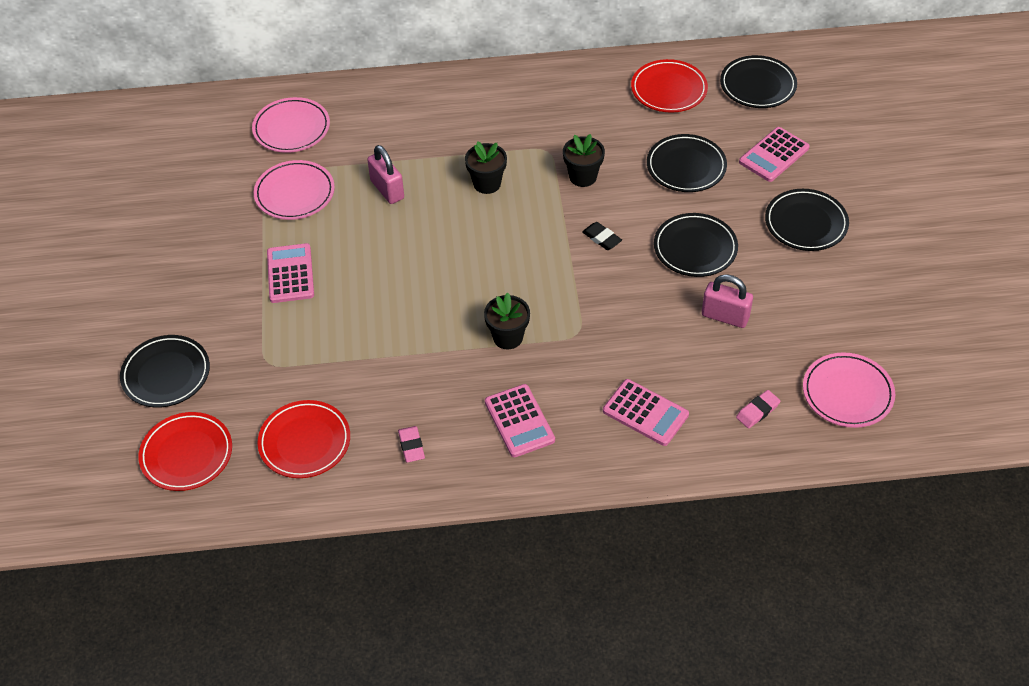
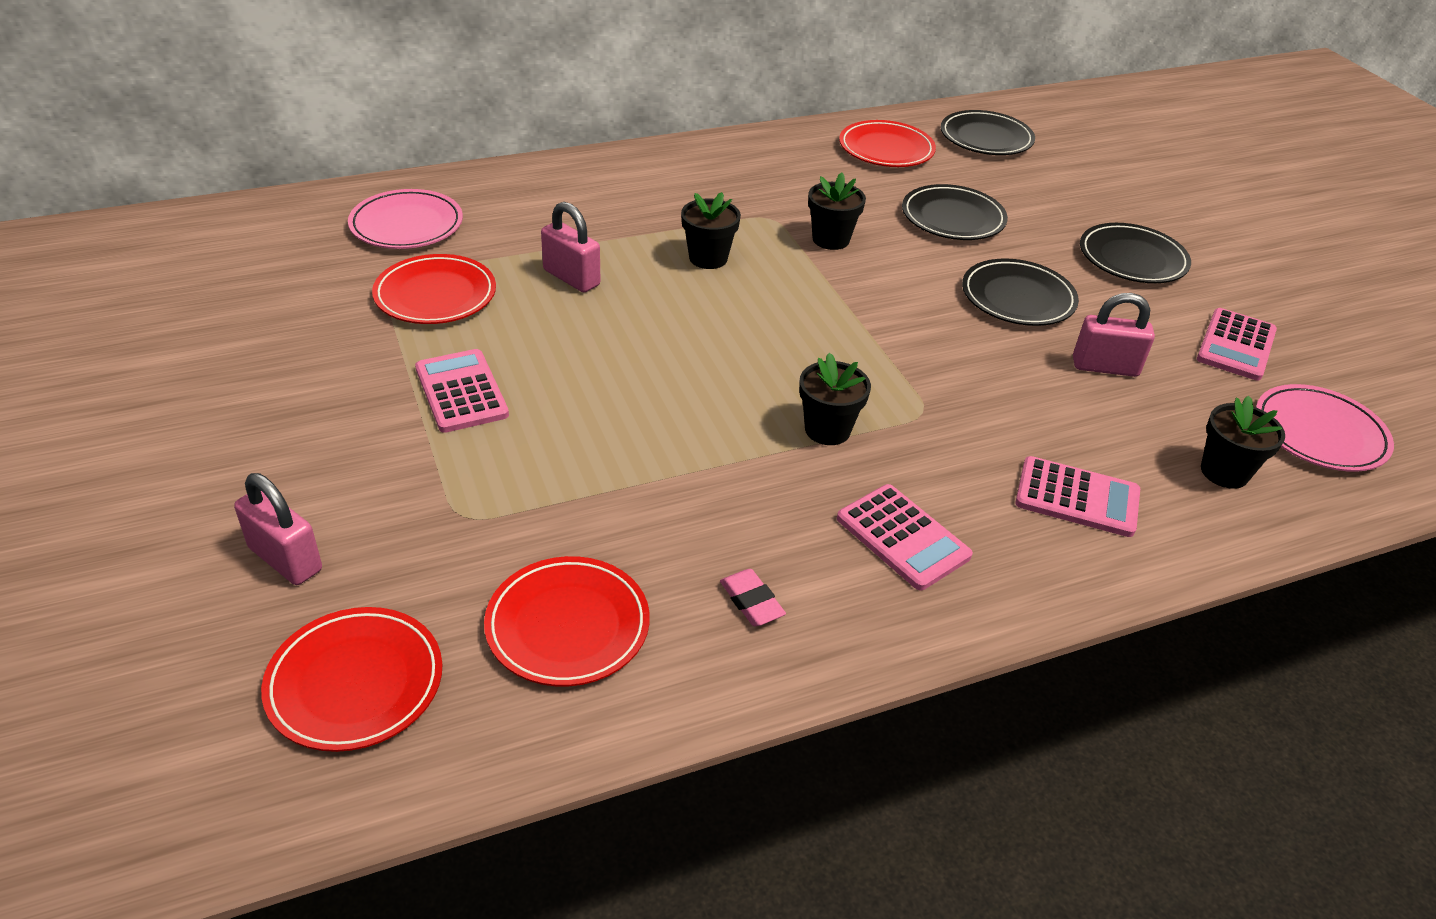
camera: 20 degrees left, 10 degrees down
black plate [120,335,210,407] -> pink padlock [234,473,322,585]
pink plate [254,160,335,220] -> red plate [372,254,496,324]
black eraser [582,222,622,250] -> none
pink eraser [736,390,781,429] -> black flower pot [1201,396,1285,489]
pink calculator [739,127,810,182] -> pink calculator moved to [1197,308,1277,381]

